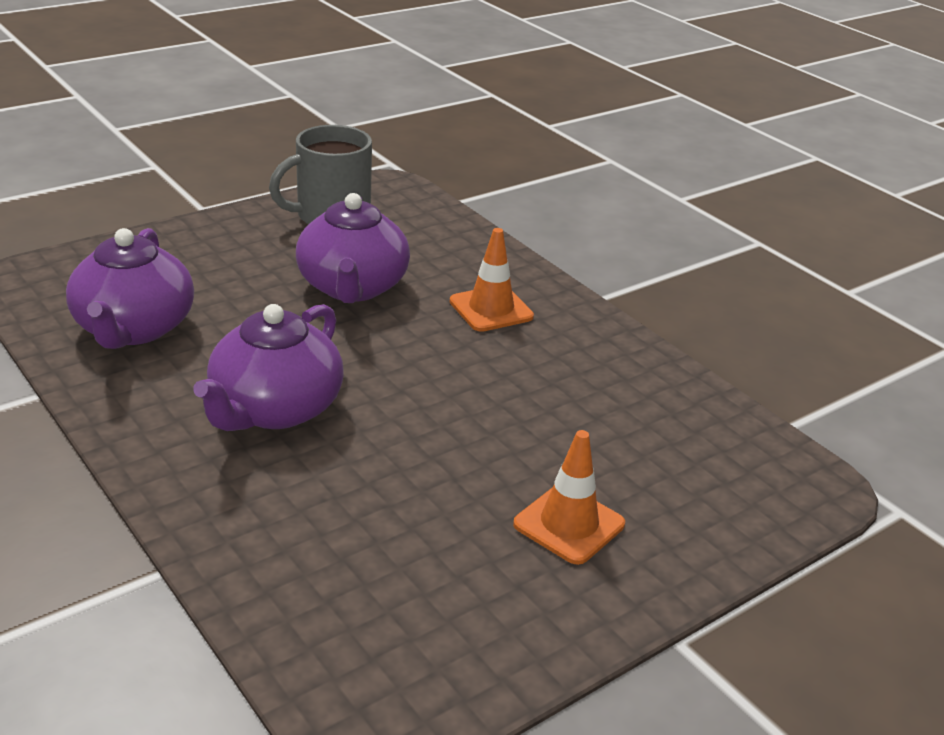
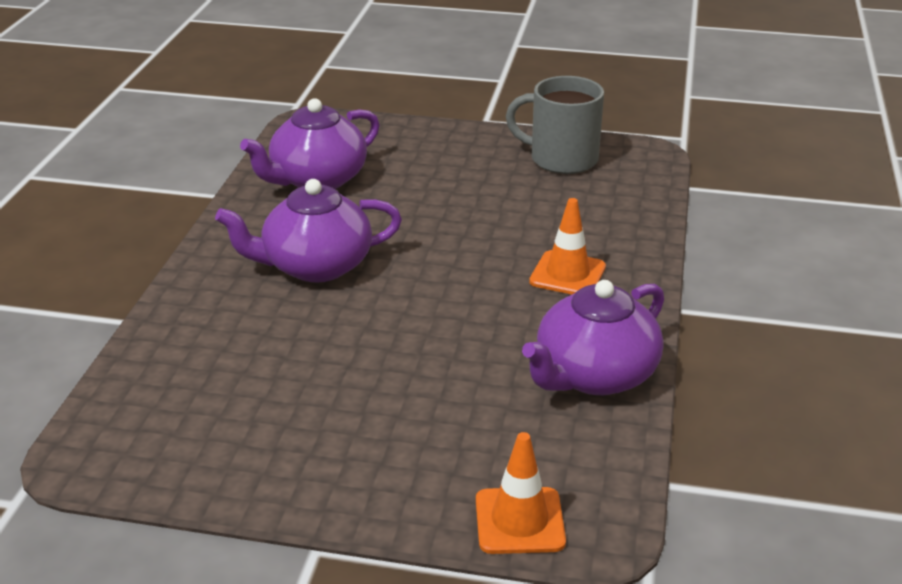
camera: 50 degrees right, 0 degrees up
purple teapot [296,193,410,303] -> purple teapot moved to [522,280,664,395]
orange traffic cone [513,430,625,565] -> orange traffic cone moved to [476,432,566,554]

